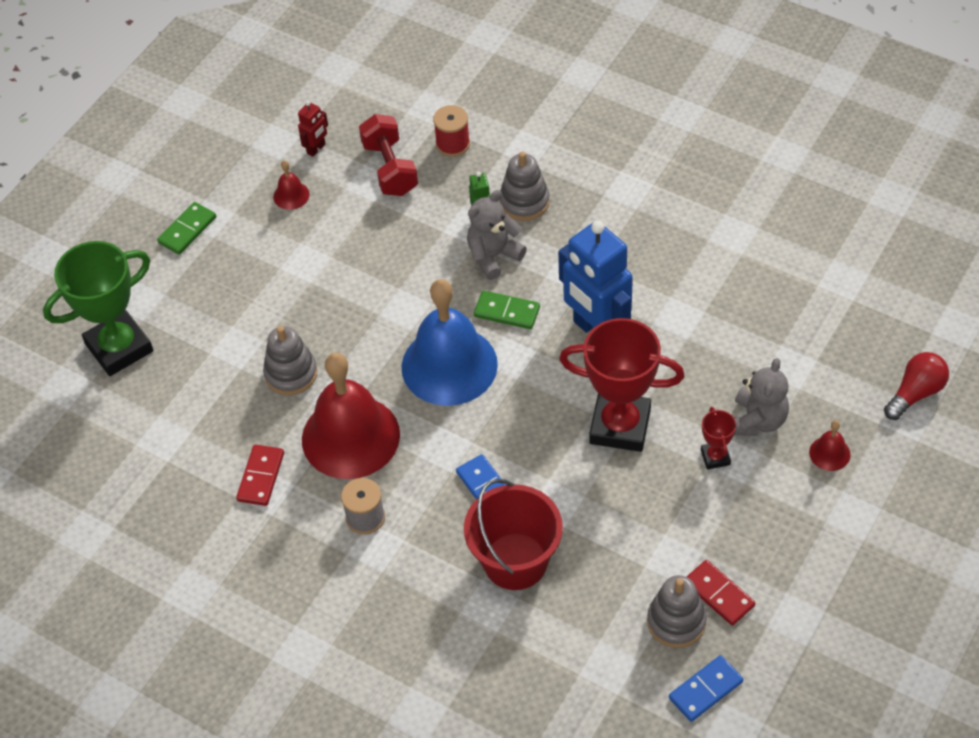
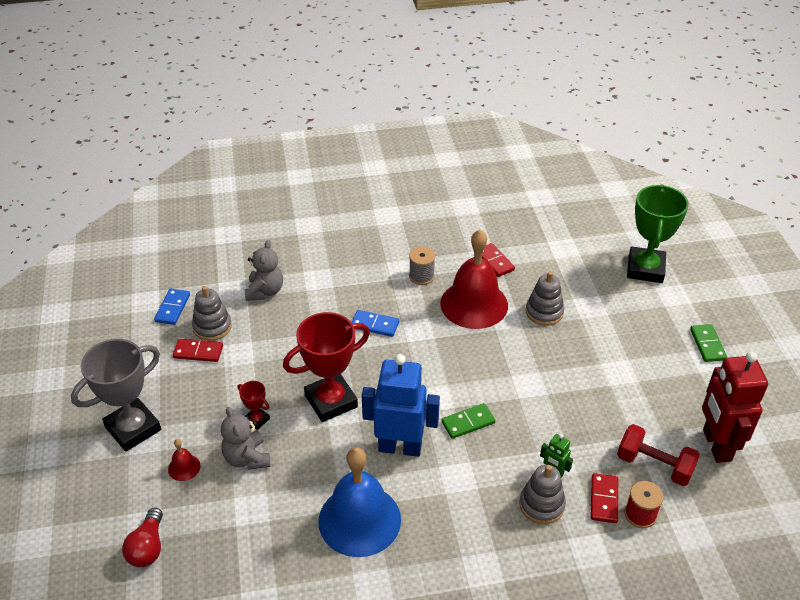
camera: 135 degrees right, 10 degrees down
red bell [273,160,310,210] -> none
red robot [298,101,328,157] -> red robot [702,351,768,463], size x2.29
blue bell [402,279,498,406] -> blue bell moved to [318,447,401,557]
red bucket [464,479,563,590] -> none
grey teddy bear [467,190,527,280] -> grey teddy bear moved to [245,240,283,301]
none -> grey trophy [71,339,161,452]
none -> red domino [590,473,618,523]

